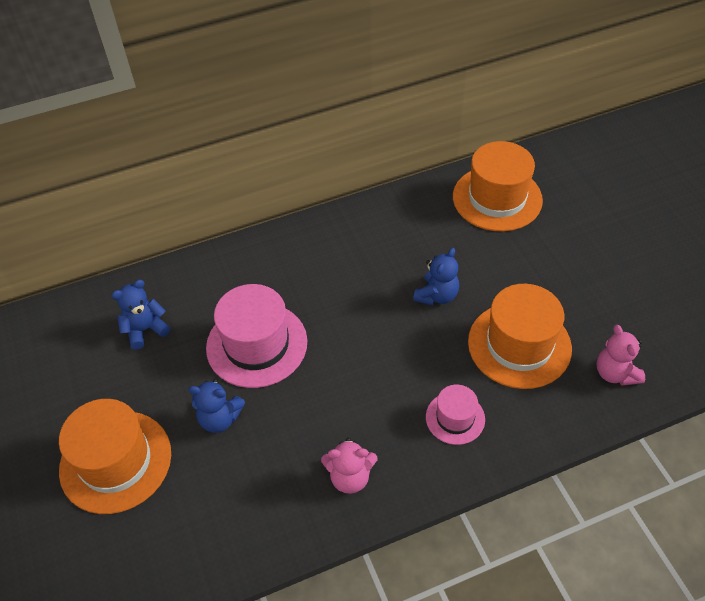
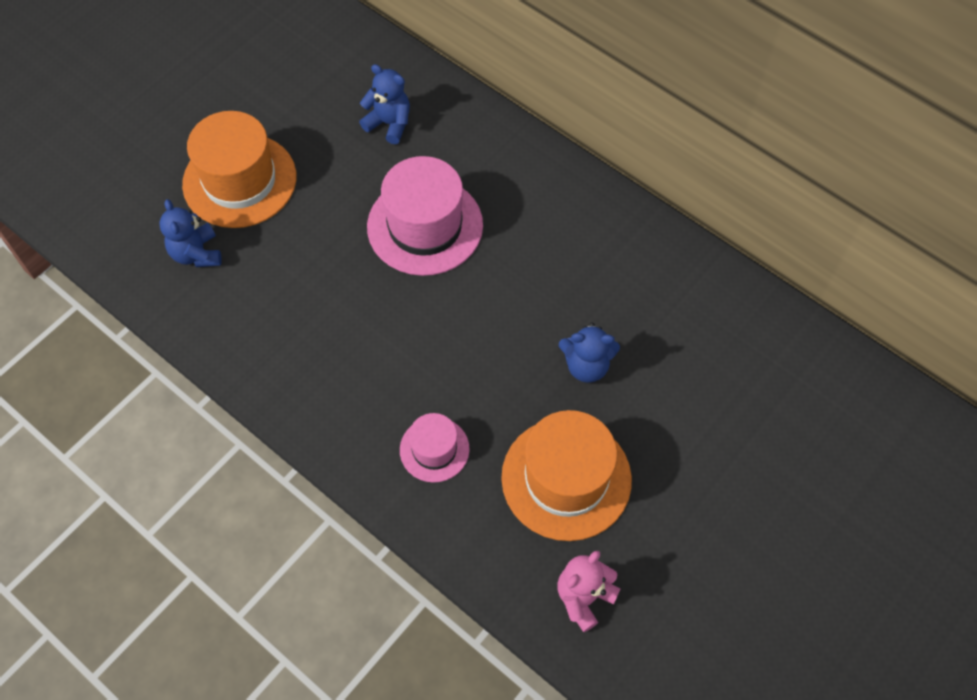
camera: 60 degrees right, 10 degrees up
blue teddy bear [188,379,245,433] -> blue teddy bear moved to [159,199,222,267]
pink teddy bear [321,438,377,494] -> none
orange hat [453,141,543,231] -> none

